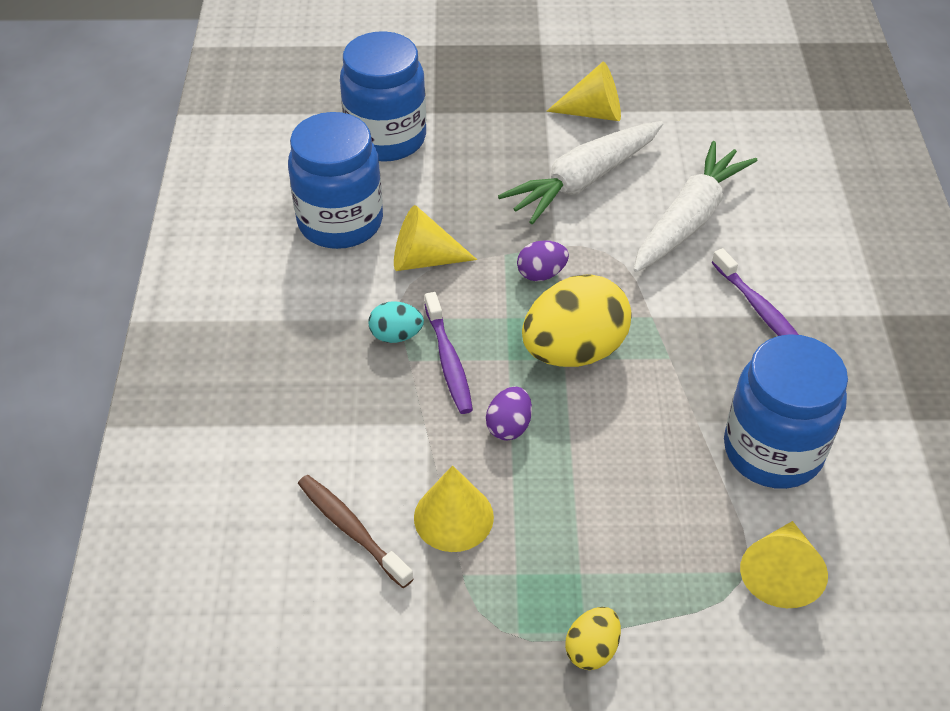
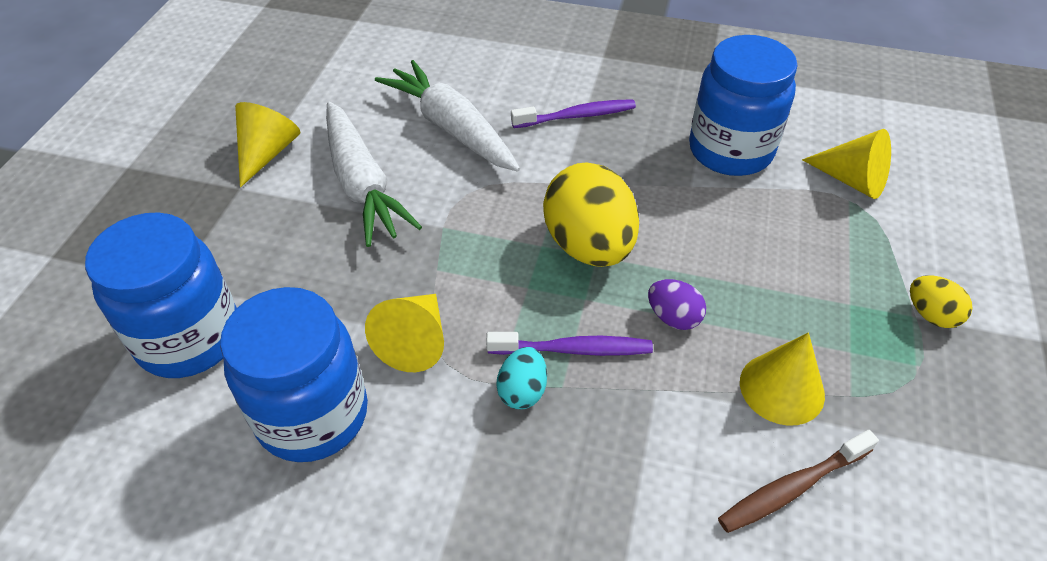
camera: 75 degrees left, 0 degrees up
purple egg [517,240,569,281] -> none

